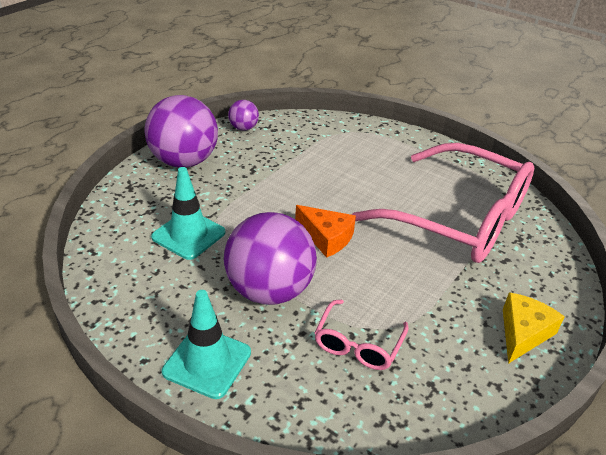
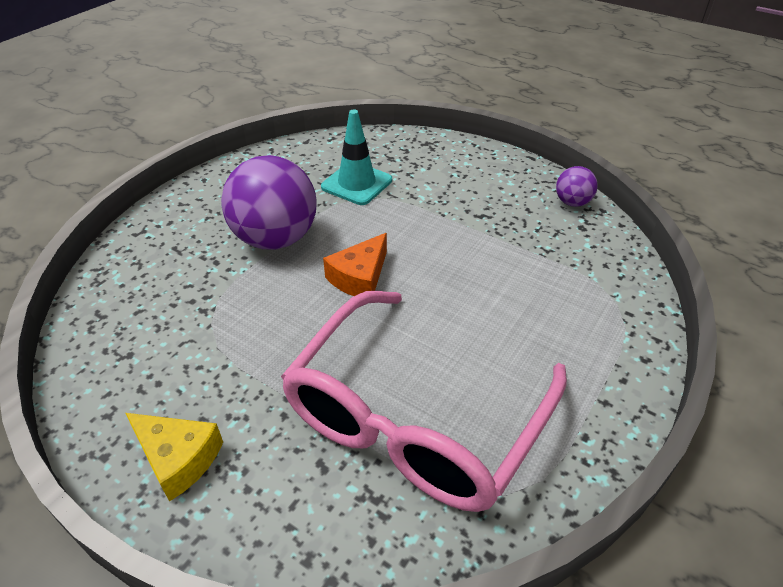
camera: 90 degrees right, 5 degrees up
purple ball [144,95,218,168] -> none
turquoise traffic cone [162,290,251,399] -> none
pink glasses [315,300,409,370] -> none

